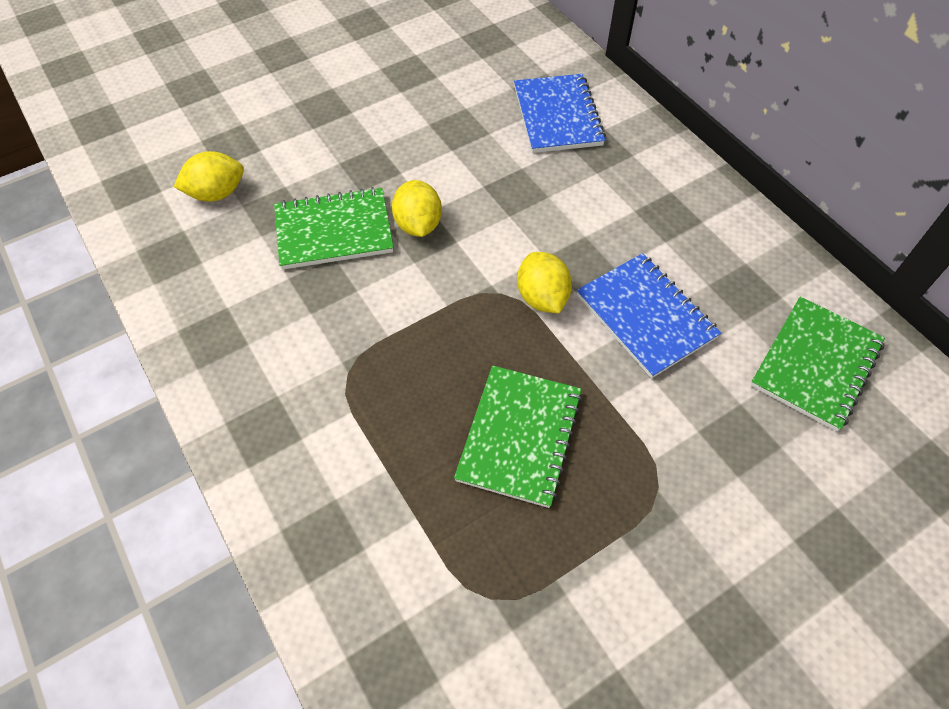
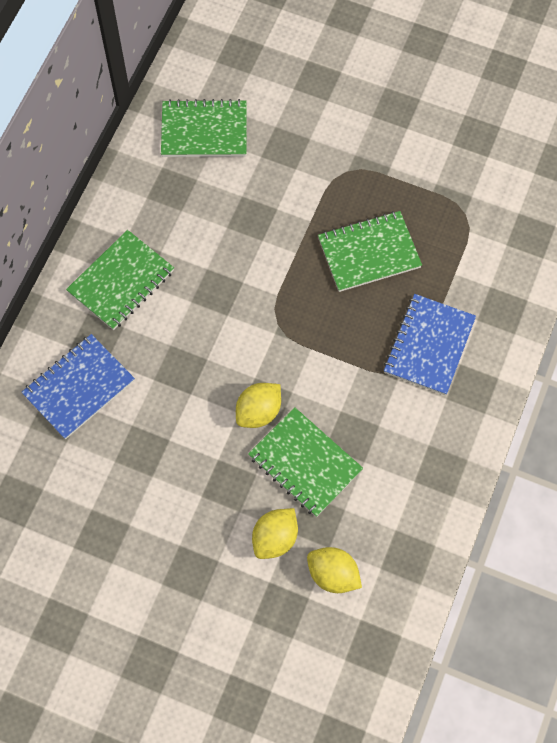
camera: 125 degrees left, 10 degrees up
yellow lemon [517,252,572,313] -> yellow lemon moved to [252,508,298,559]
blue notebook [577,253,721,379] -> blue notebook moved to [384,294,476,395]
none -> green notebook [66,230,174,330]

